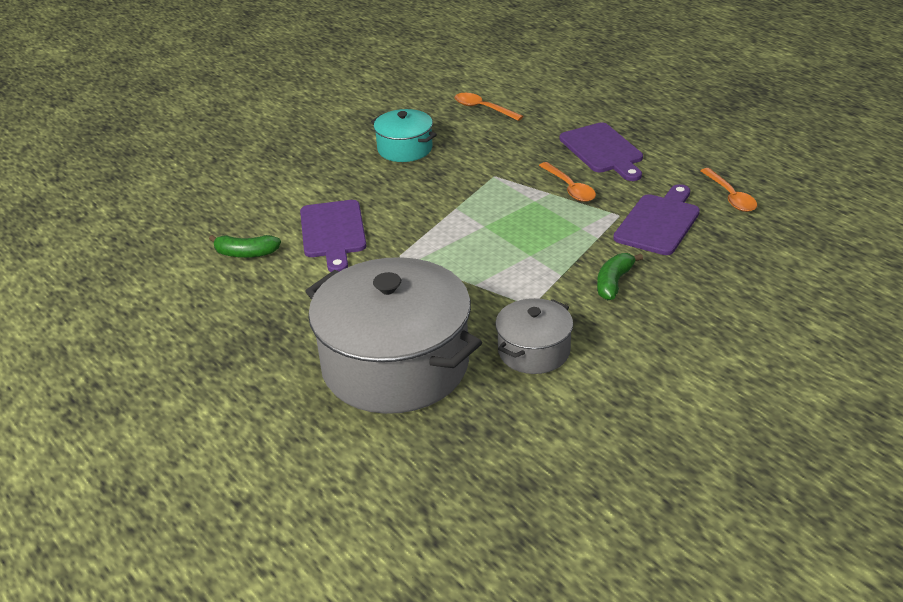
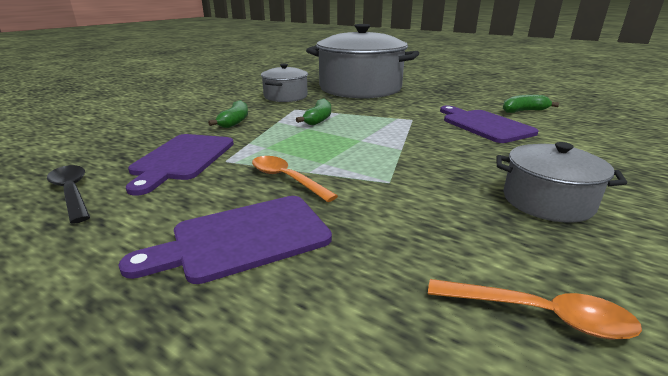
camera: 160 degrees right, 10 degrees down
turquoise pot [371,109,437,162] -> grey pot [496,142,627,223]
purple cutting board [560,122,643,181] -> purple cutting board turned 75 degrees counterclockwise [119,196,332,284]
orange spoon [700,168,757,212] -> black spoon [47,165,90,224]
none -> green banana [296,98,331,126]

